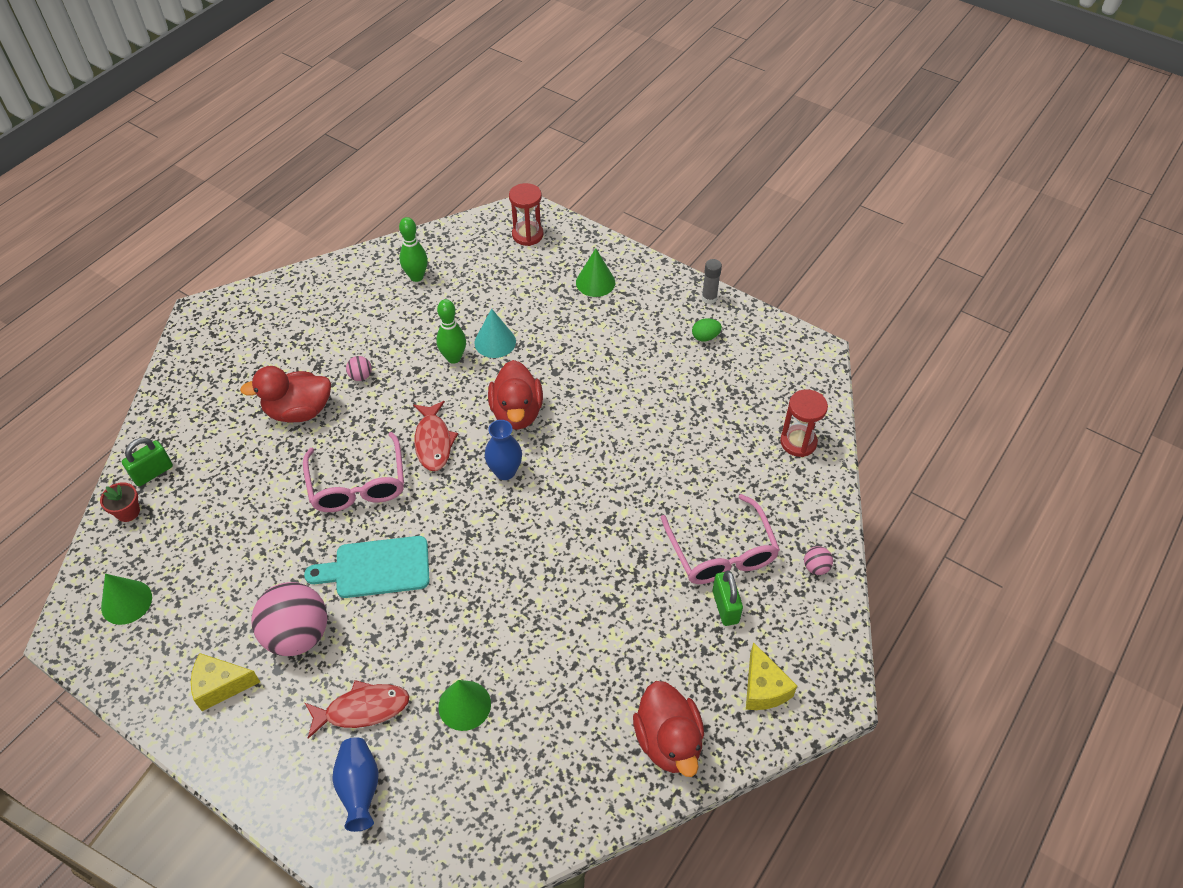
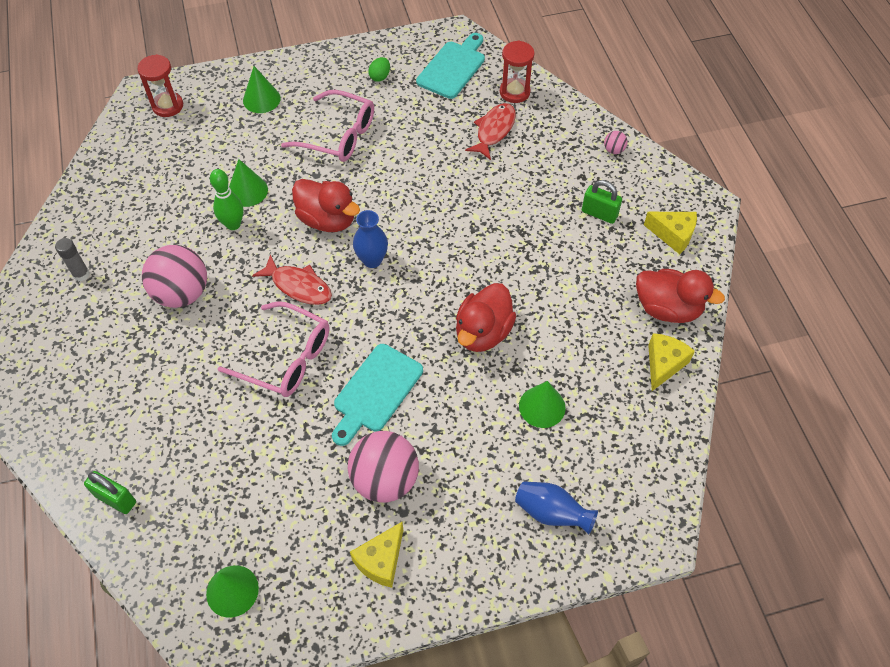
camera: 50 degrees left, 5 degrees up
red flower pot [100,482,140,522] -> none
green padlock [122,438,173,487] -> green padlock turned 60 degrees counterclockwise [84,471,136,514]
red duck [240,366,331,423] -> red duck moved to [456,283,516,352]
red fish [305,680,410,739] -> red fish moved to [465,103,516,160]
pink ball [346,356,372,381] -> pink ball [142,245,207,308], size x2.41
green bowling pin [399,217,428,282] -> none
turquoise cone [475,308,516,358] -> green cone [229,159,268,207]
pink glasses [661,494,780,584] -> pink glasses moved to [281,90,374,162]
grey glue stick [702,259,722,304] -> grey glue stick moved to [55,238,90,281]
none -> turquoise cutting board [416,33,485,99]
none -> yellow cheese [648,333,695,391]

